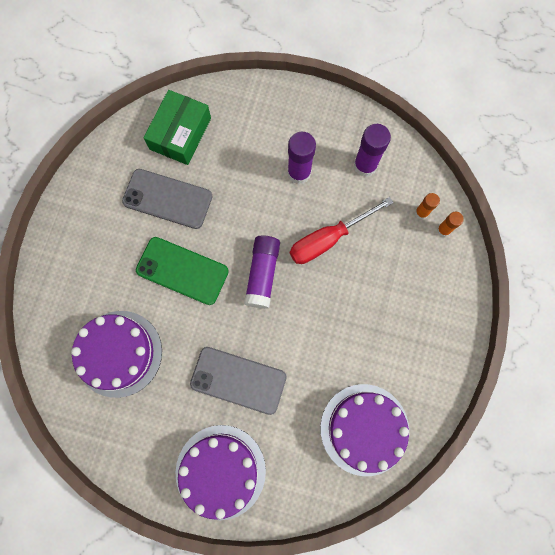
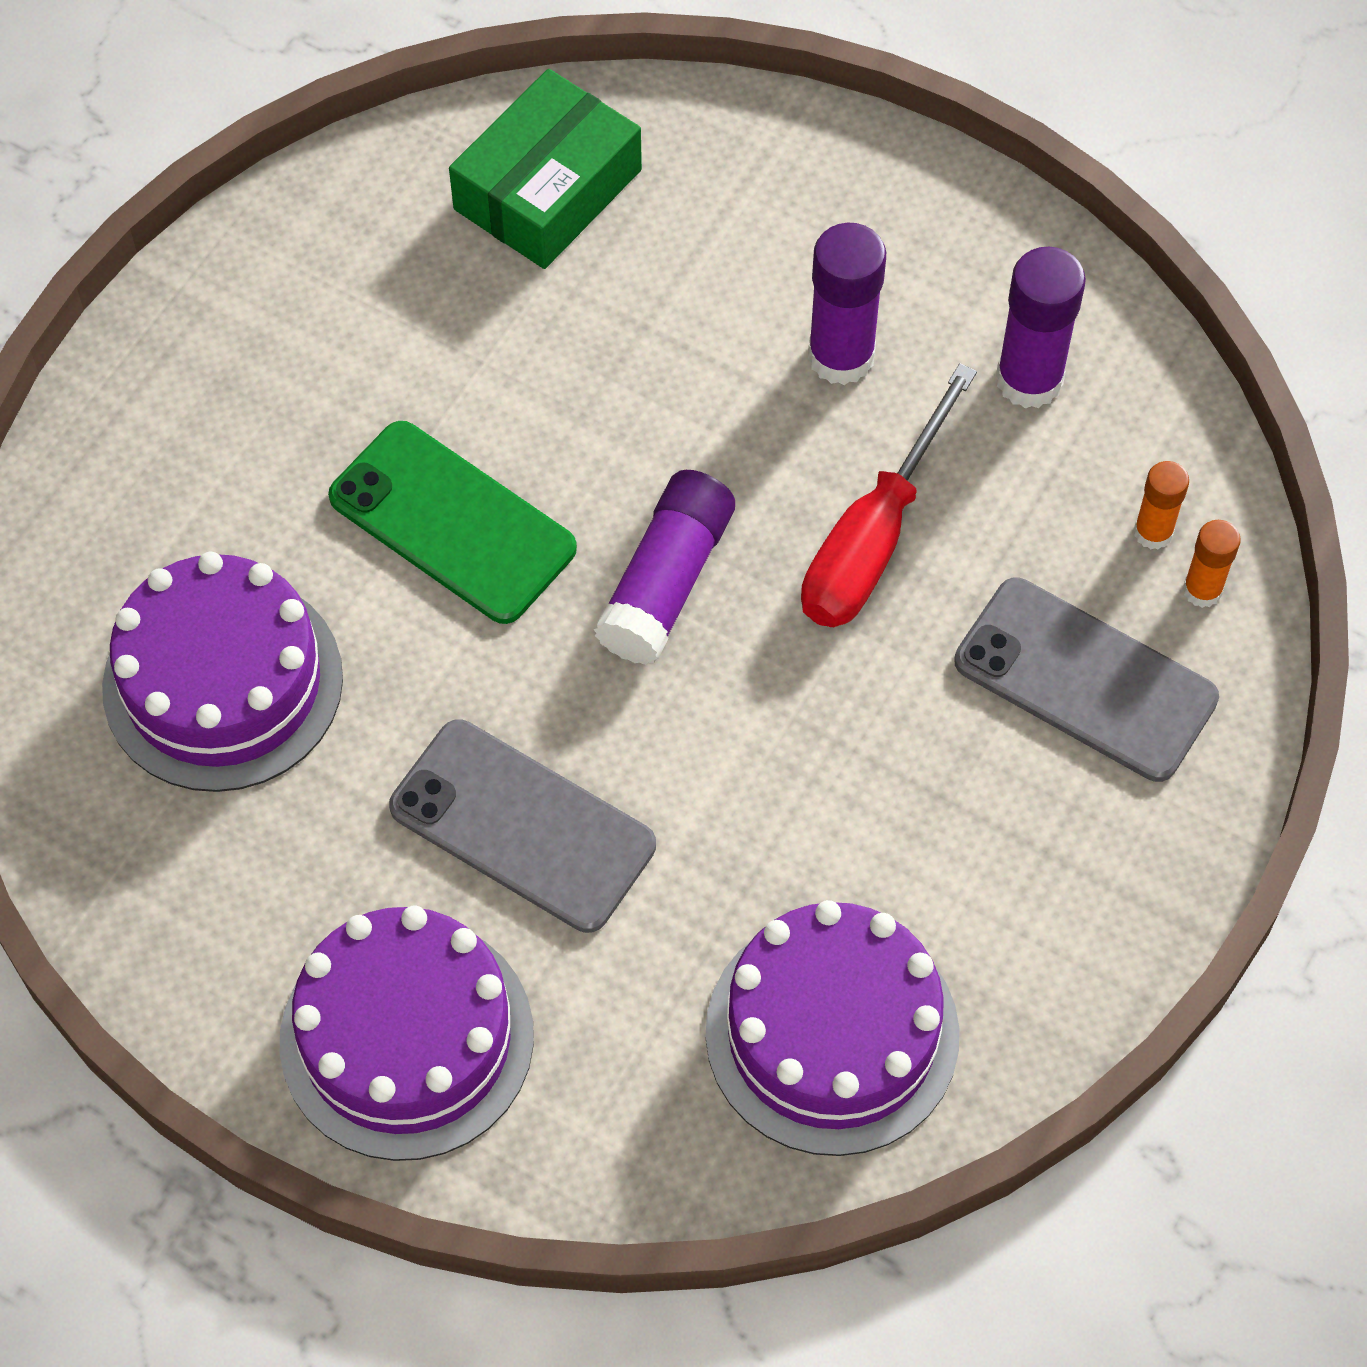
camera: 15 degrees right, 15 degrees down
grey phone [122,169,212,229] -> grey phone moved to [954,578,1219,782]
red screwdriver [290,197,394,264] -> red screwdriver turned 45 degrees counterclockwise [801,363,977,627]

